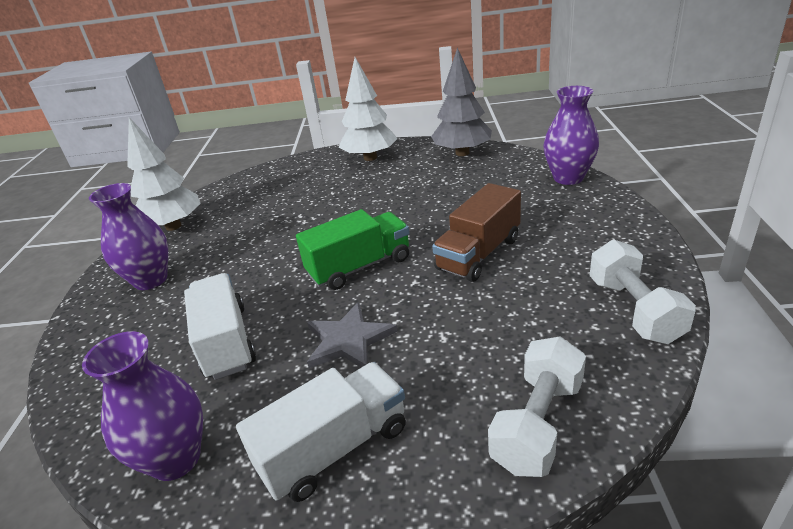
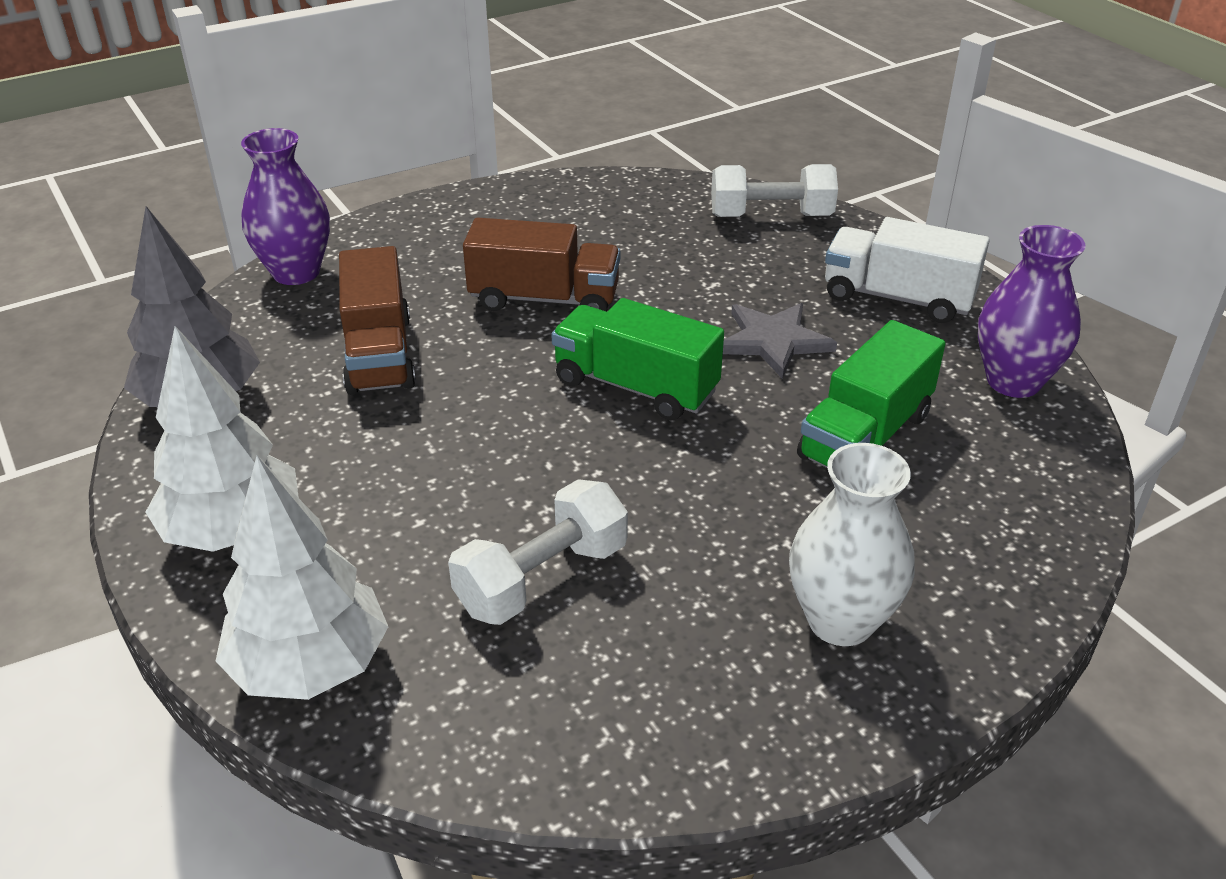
camera: 125 degrees left, 5 degrees up
purple vase [89,183,168,290] -> white vase [789,443,915,646]
white tree [127,117,201,231] -> white tree moved to [216,456,388,700]
white truck [184,273,256,380] -> green truck [797,320,946,468]
white dumbbell [589,240,696,344] -> white dumbbell moved to [448,479,628,625]
none -> brown truck [339,246,416,395]

